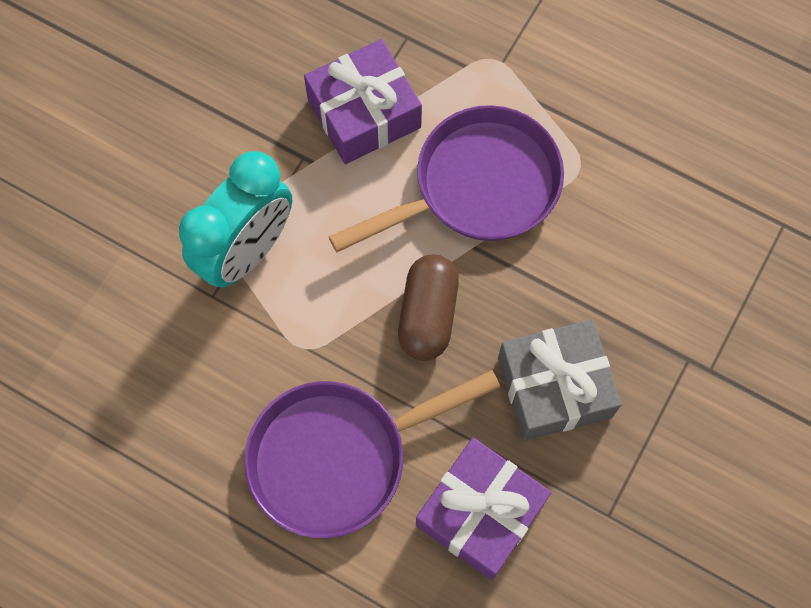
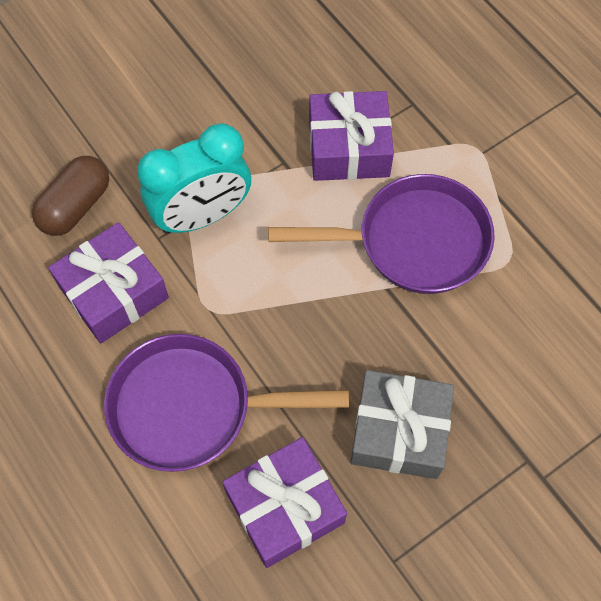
camera: 25 degrees right, 5 degrees down
brown capsule [398,255,459,361] -> brown capsule moved to [32,156,109,236]
none -> purple gift [48,222,169,343]

